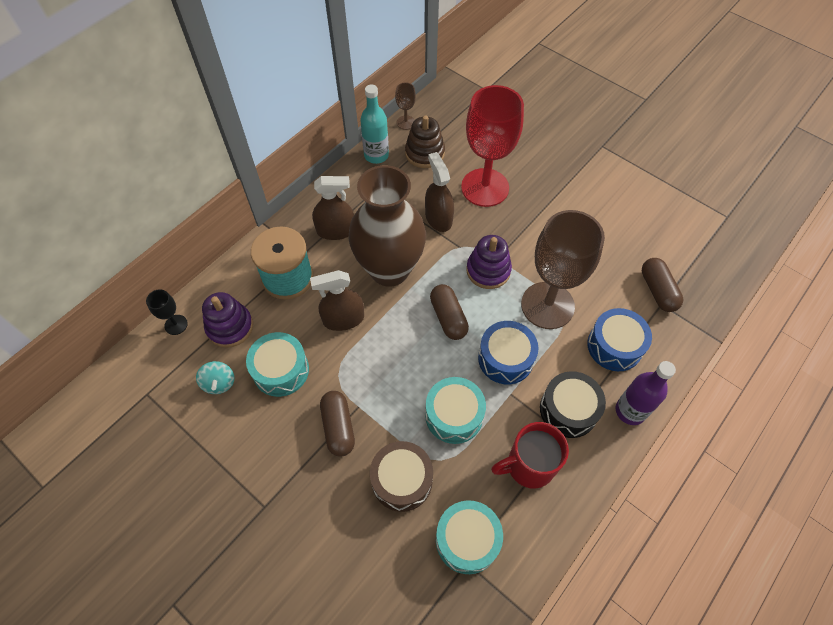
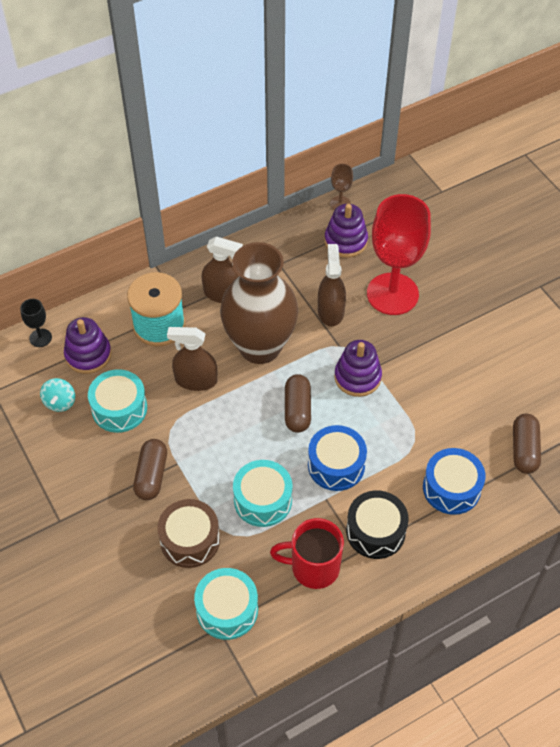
camera: 20 degrees right, 5 degrees down
turquoise bottle [360,84,389,164] -> none
brown stacking toy [405,115,445,168] -> purple stacking toy [325,204,368,258]
brown goblet [521,210,605,329] -> none
purple bottle [616,361,676,425] -> none

